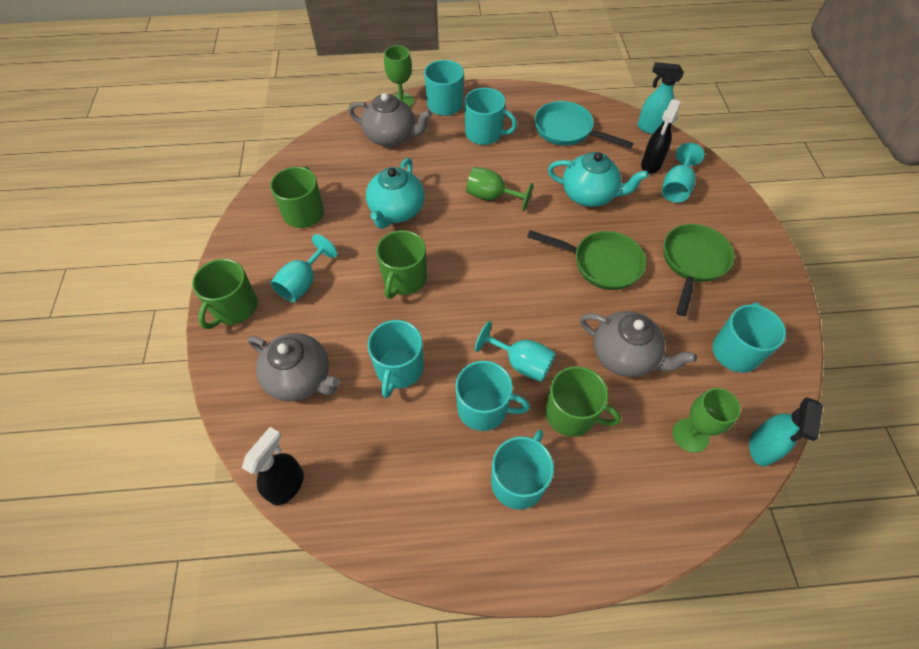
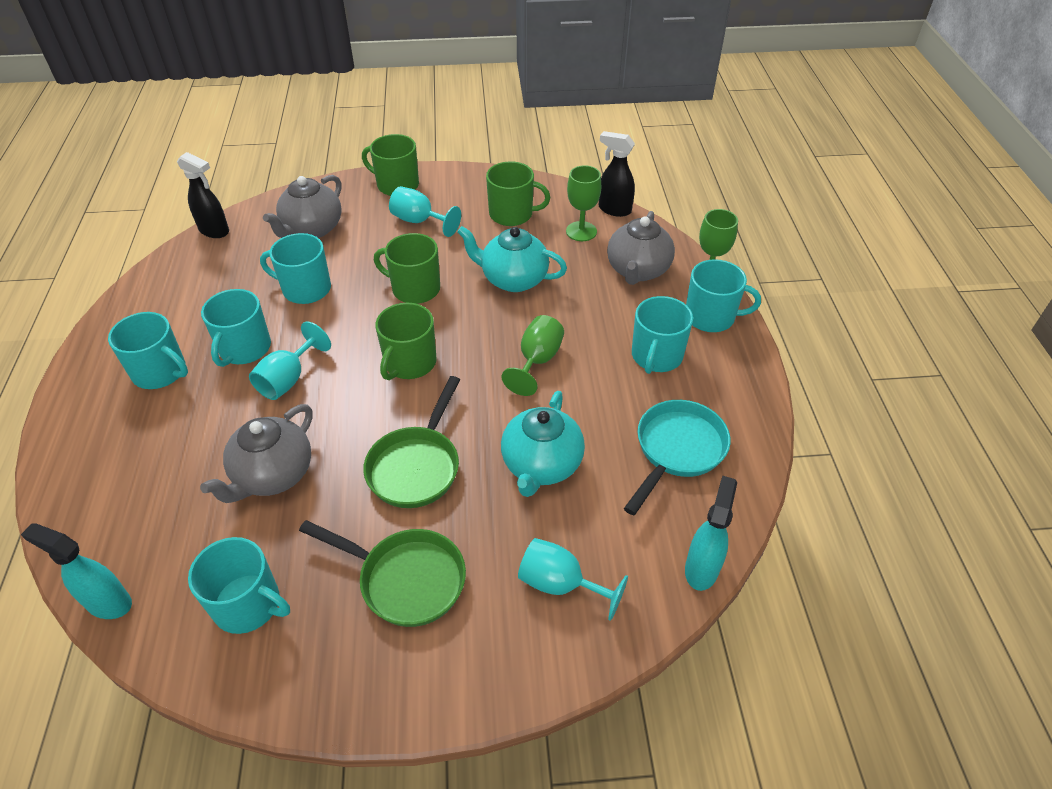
camera: 90 degrees right, 10 degrees down
green mug [545,366,621,437] -> green mug moved to [375,303,437,380]
black spray bottle [641,99,681,174] -> black spray bottle moved to [599,131,635,217]
green goblet [673,388,741,453] -> green goblet moved to [566,165,601,241]

